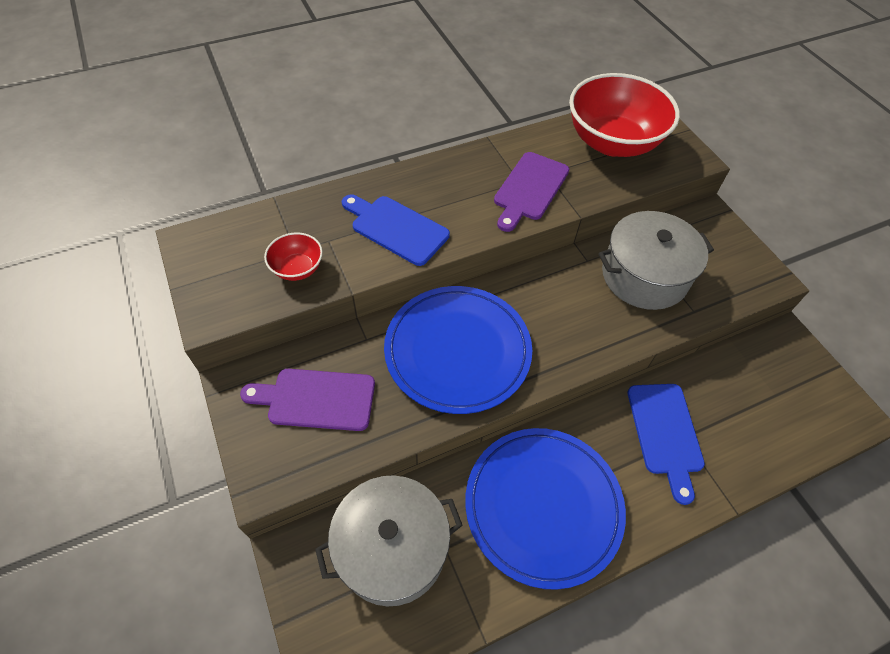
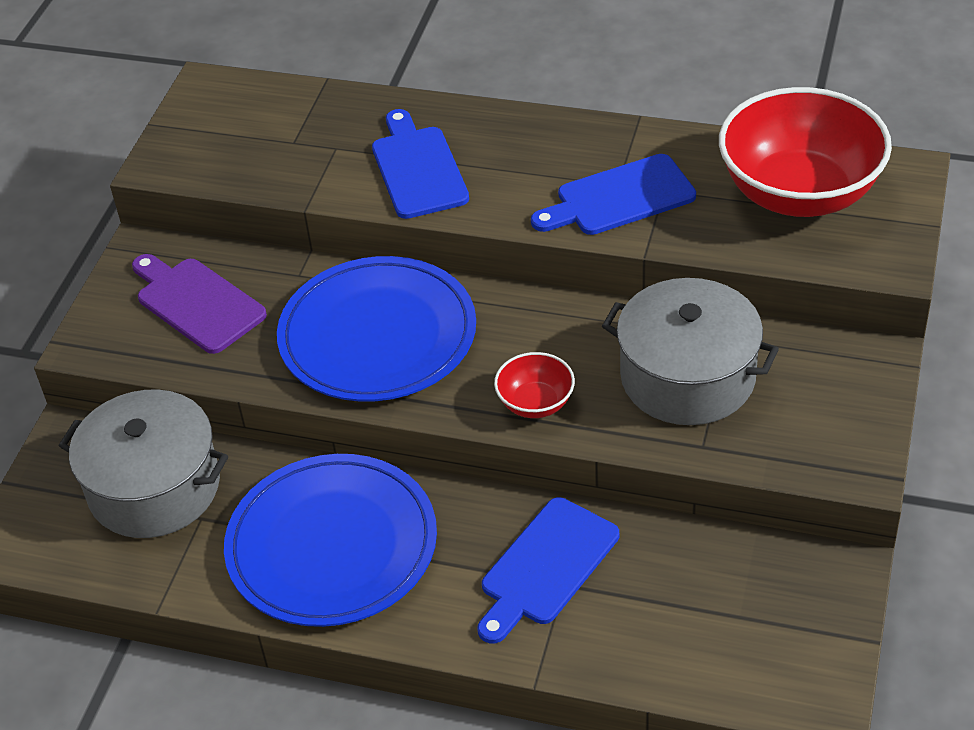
camera: 45 degrees right, 10 degrees down
red bowl [264,232,323,281] -> red bowl moved to [494,352,575,418]
purple cutting board [494,152,569,232] -> blue cutting board [531,154,696,235]

